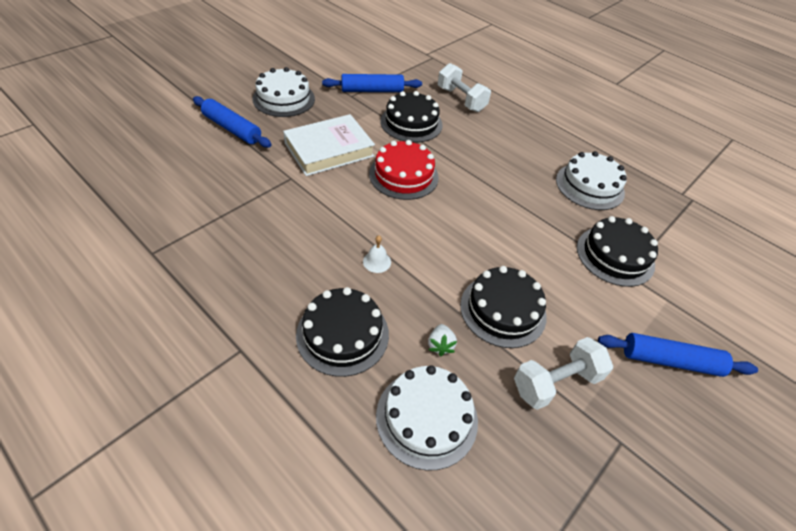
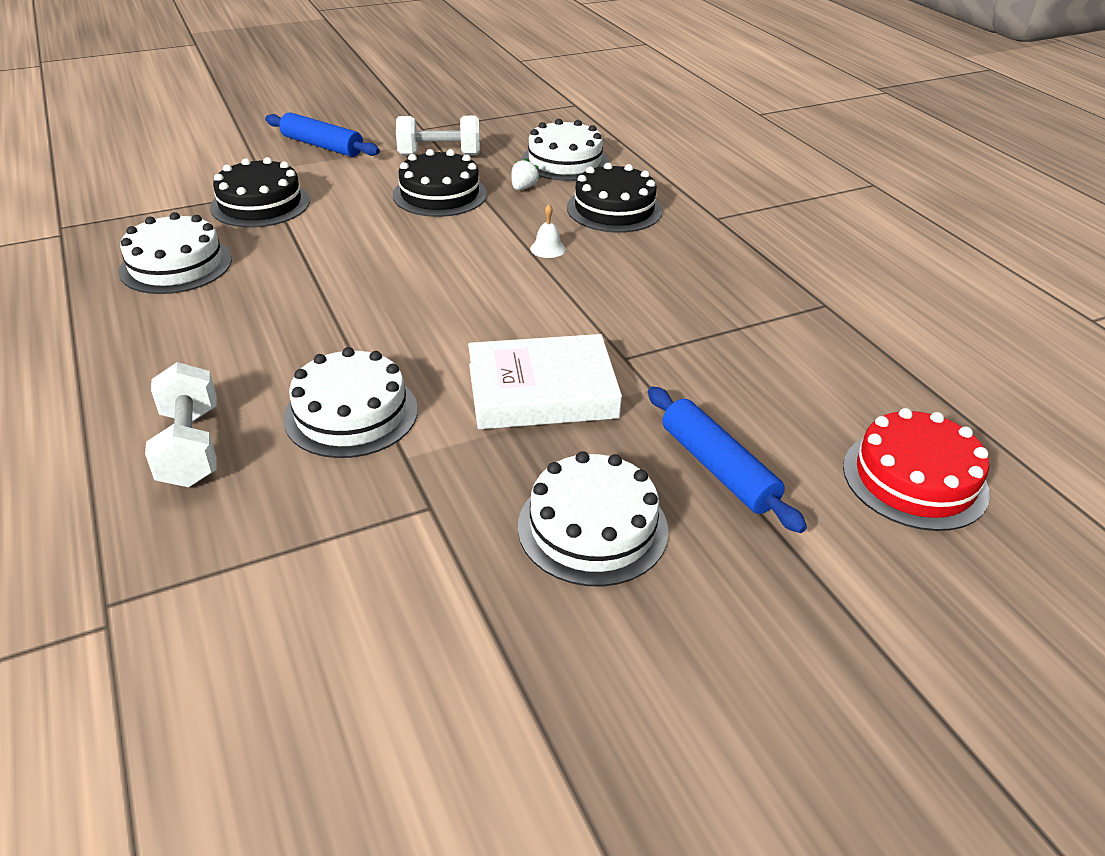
camera: 155 degrees left, 10 degrees down
blue rolling pin [322,74,422,92] -> none
red cake [369,140,439,200] -> red cake moved to [843,408,990,531]
black cake [380,91,443,143] -> white cake [283,347,418,458]

